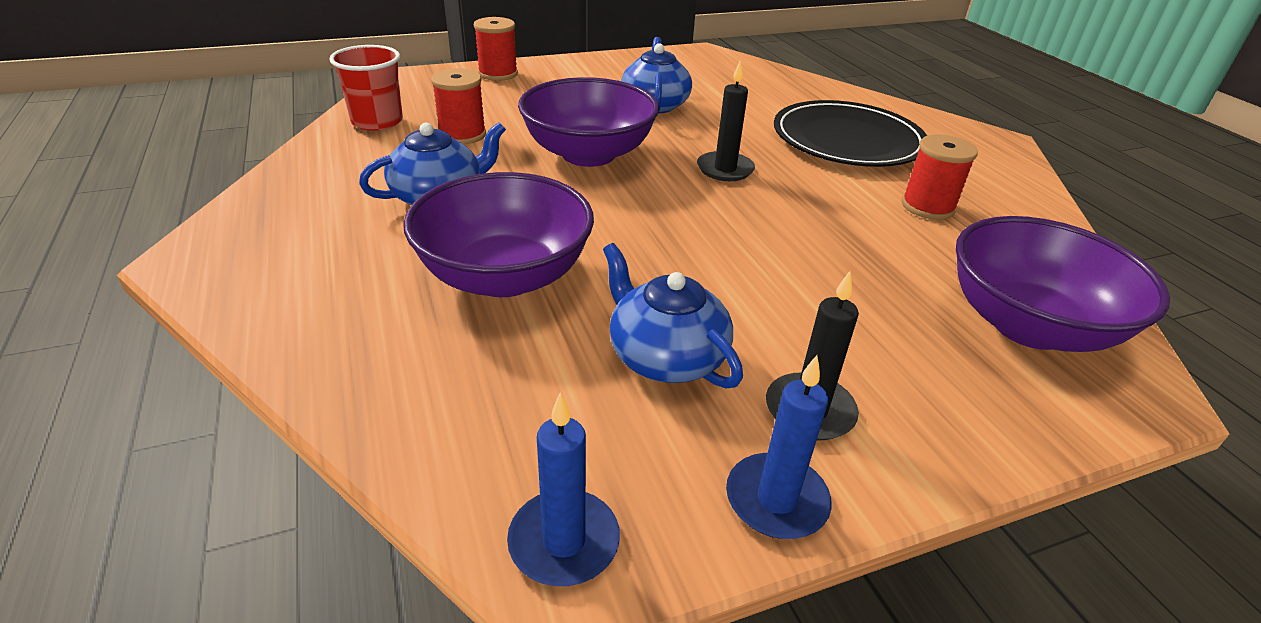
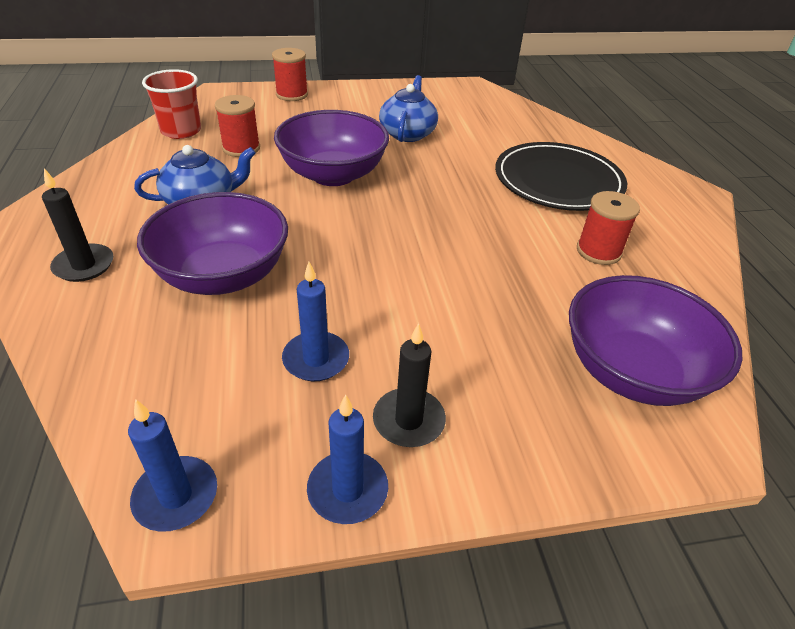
camera: 10 degrees right, 5 degrees up
blue teapot [603,243,743,389] -> blue candle [282,262,349,381]
black candle [697,61,755,181] -> black candle moved to [42,168,113,282]

